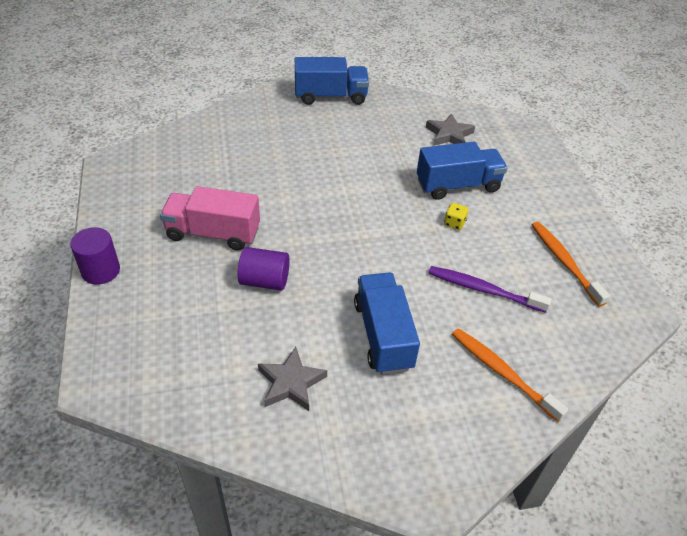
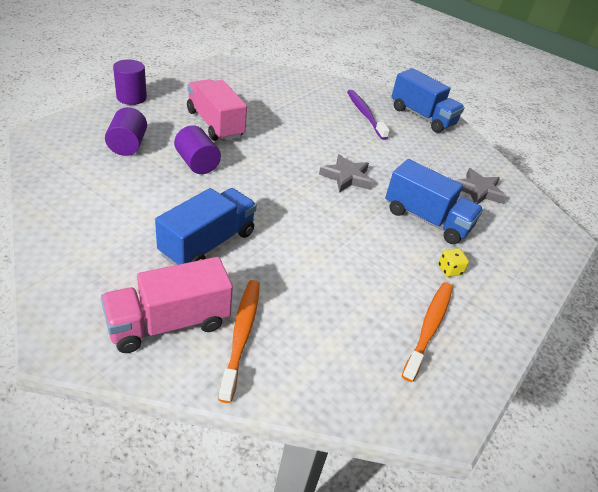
camera: 45 degrees right, 5 degrees down
grey star [258,347,327,411] -> grey star moved to [319,154,372,193]
purple toothbrush [428,266,552,313] -> purple toothbrush moved to [347,90,390,140]
yellow dice [444,203,468,230] -> yellow dice moved to [438,248,469,277]
none -> pink truck [101,257,233,353]
none -> purple cylinder [105,107,147,156]

